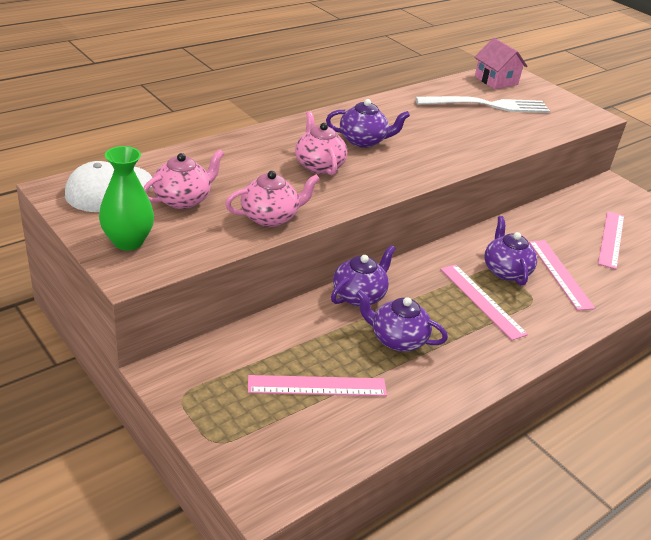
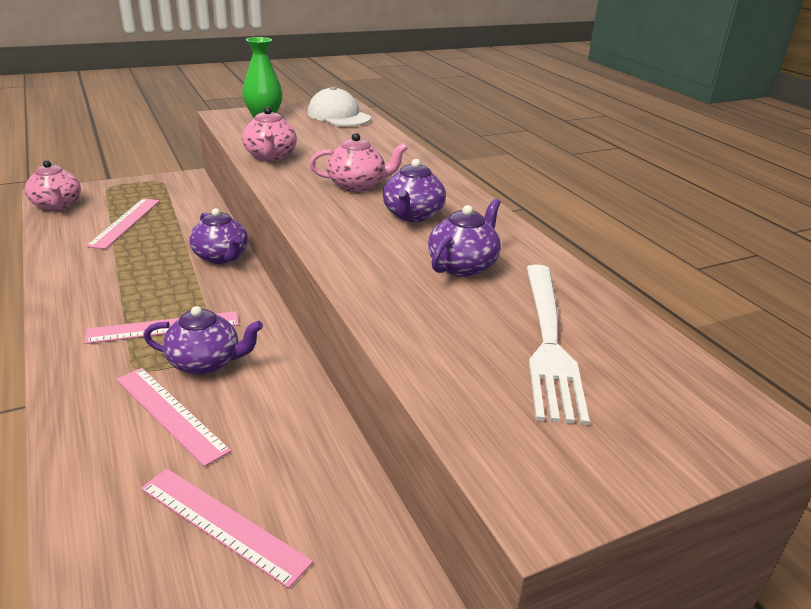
camera: 105 degrees right, 5 degrees down
pink teapot [143,149,224,209] -> pink teapot moved to [25,160,81,211]
purple teapot [356,290,448,352] -> purple teapot moved to [428,198,501,277]
pink house [474,38,528,89] -> none
pink ruler [529,240,595,311] -> pink ruler turned 45 degrees clockwise [116,368,231,467]

